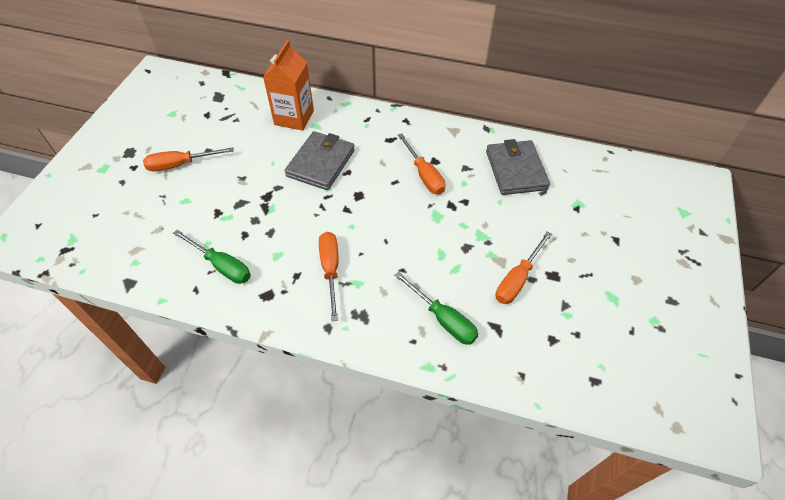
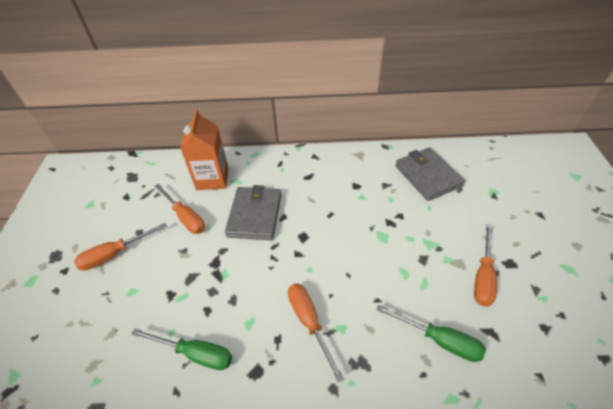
camera: 15 degrees left, 5 degrees down
orange screwdriver [398,133,445,195] -> orange screwdriver moved to [154,184,205,234]

